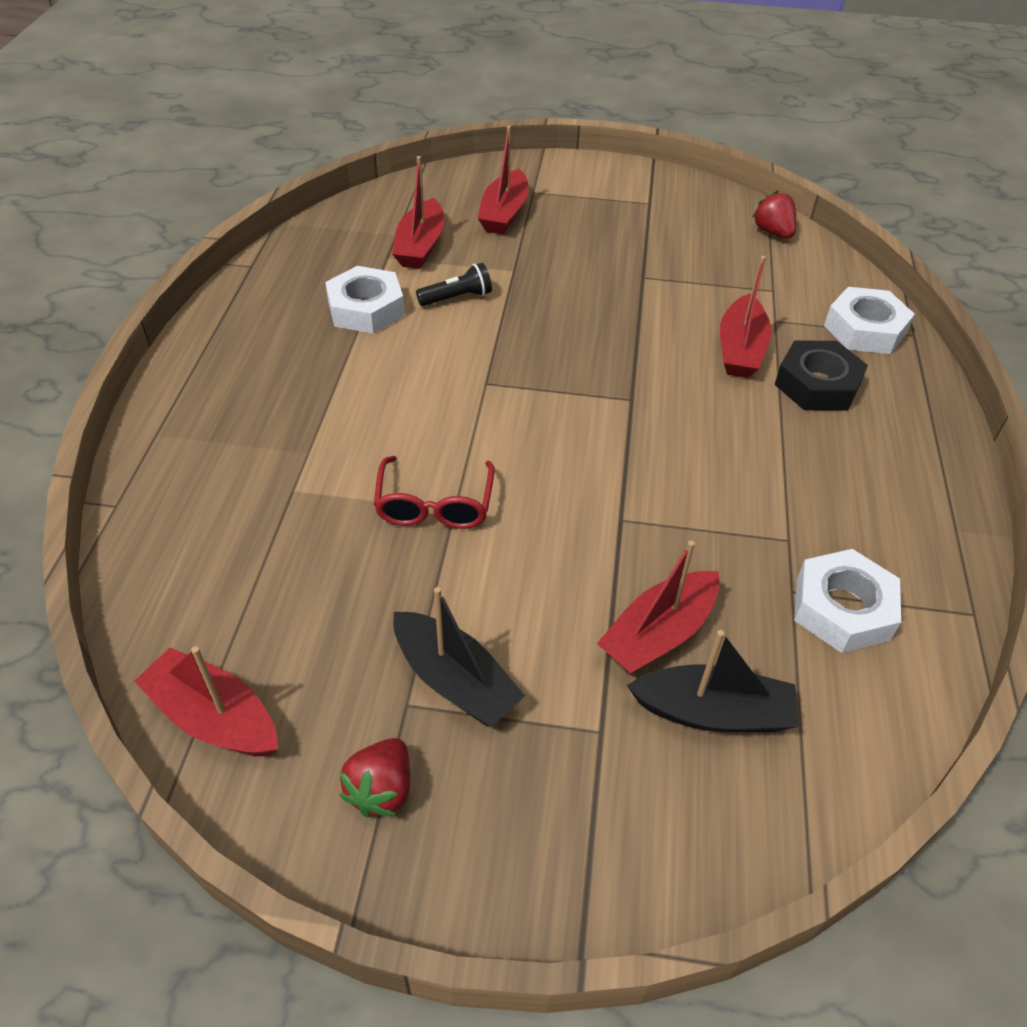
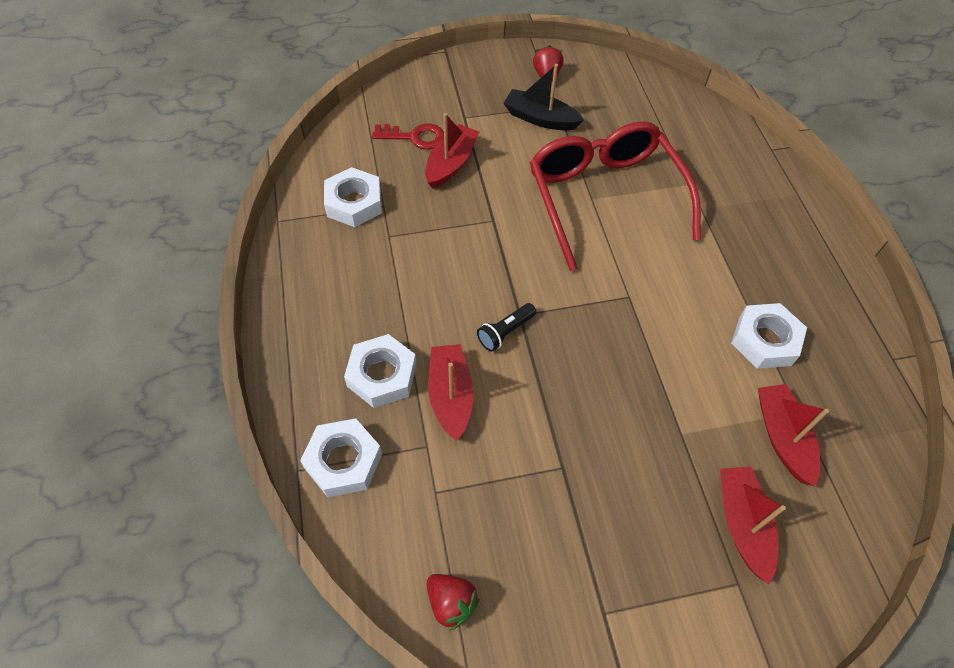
camera: 160 degrees right, 10 degrees up
red boat [134,646,278,756] -> none
red glasses [374,456,494,529] -> red glasses [530,121,701,271], size x2.06
black flashlight [416,263,492,306] -> black flashlight moved to [477,303,536,352]
black boat [627,630,799,732] -> red key [372,124,444,150]
black nut [774,340,868,411] -> white nut [344,334,417,408]

